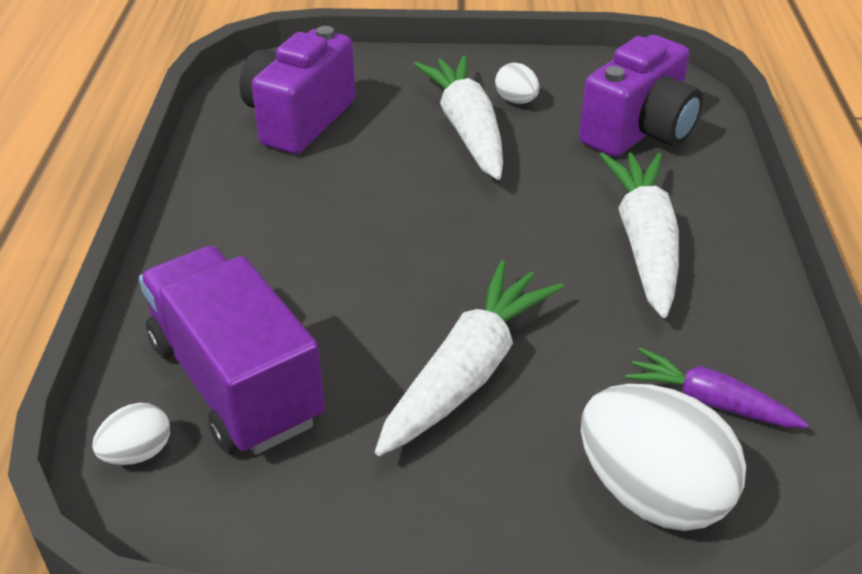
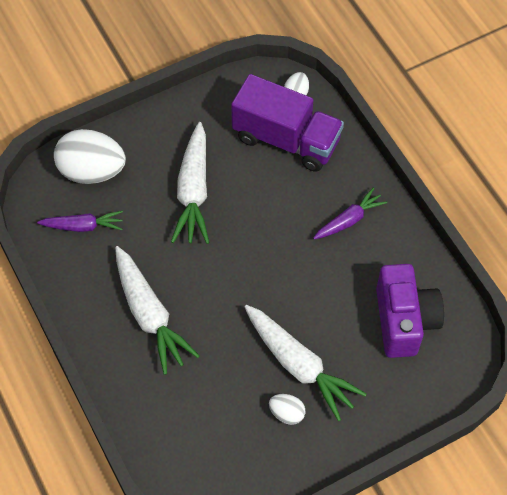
camera: 150 degrees right, 20 degrees up
purple camera [579,35,703,157] -> none
none -> purple carrot [313,187,387,239]

